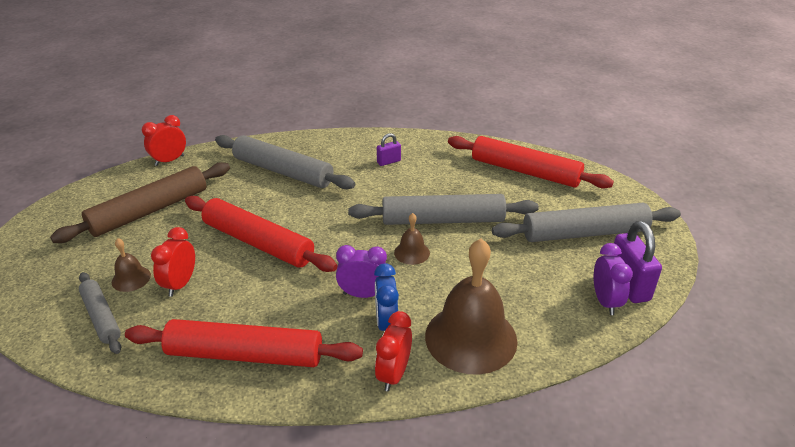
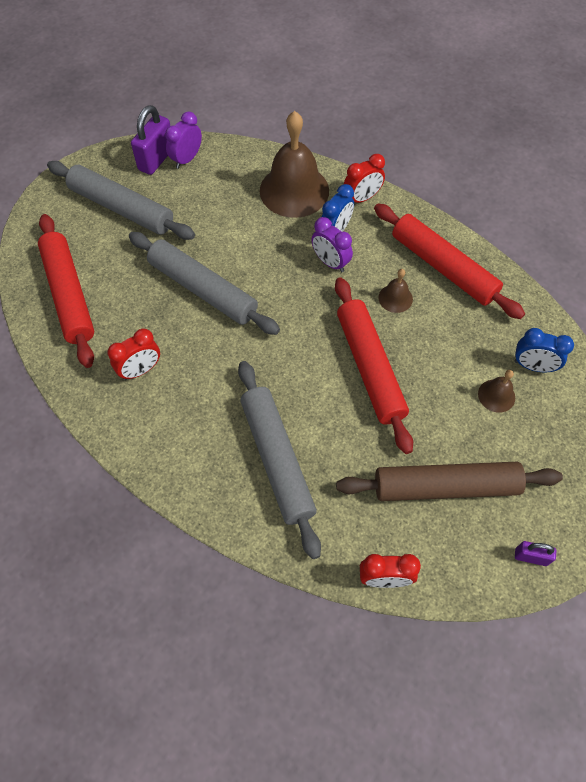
camera: 140 degrees left, 25 degrees up
grey rolling pin [79,272,121,354] -> blue clock [515,328,574,372]
red clock [151,227,195,297] -> red clock moved to [107,329,160,380]
purple padlock [377,133,401,166] -> purple padlock moved to [515,541,556,566]
brown bell [394,213,430,265] -> brown bell moved to [378,269,413,313]

